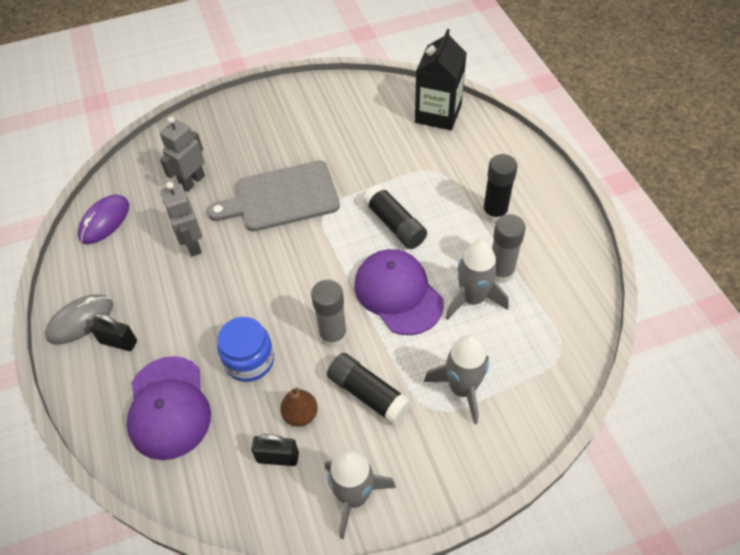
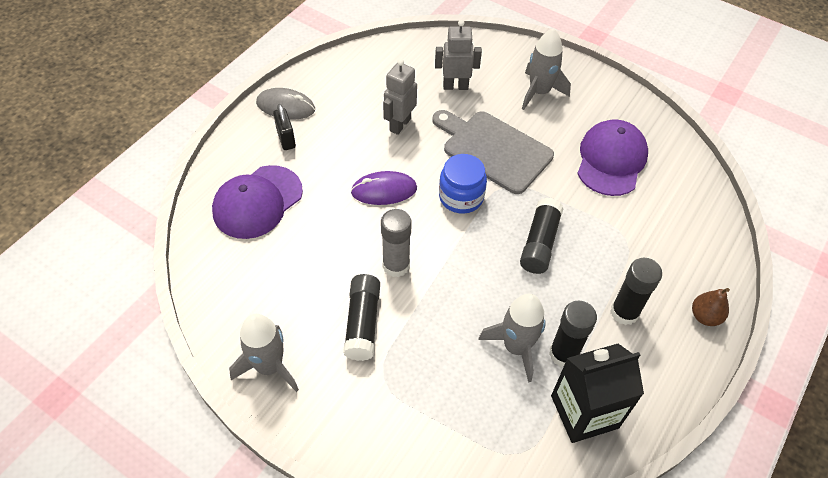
camera: 50 degrees right, 0 degrees up
purple mouse [78,195,129,244] -> purple mouse moved to [351,171,417,205]
blue jar [217,317,274,382] -> blue jar moved to [439,154,487,214]
black padlock [251,434,299,466] -> none
brown pear [280,387,318,427] -> brown pear moved to [692,288,730,326]
purple cap [354,249,444,335] -> purple cap moved to [577,120,648,196]
black carton [415,29,467,130] -> black carton moved to [551,344,644,443]
grey rocket [424,335,489,425] -> grey rocket moved to [522,28,571,110]
grey glue stick [492,214,526,283] -> black glue stick [549,301,597,367]

